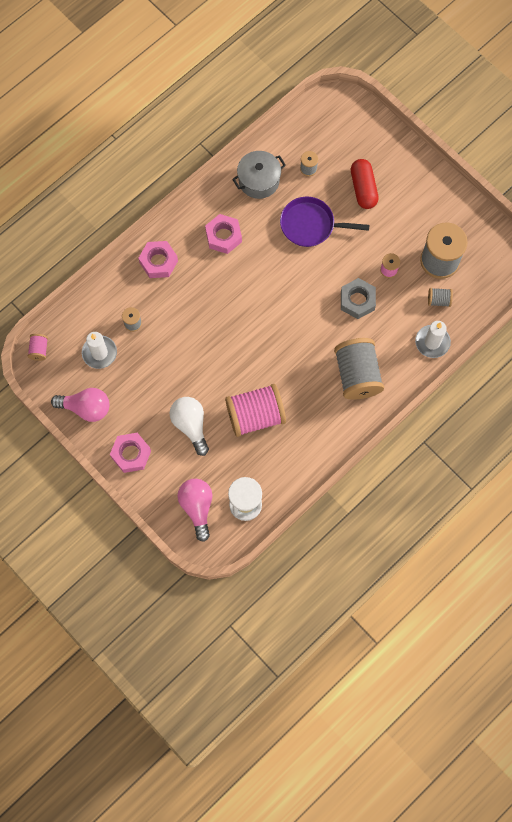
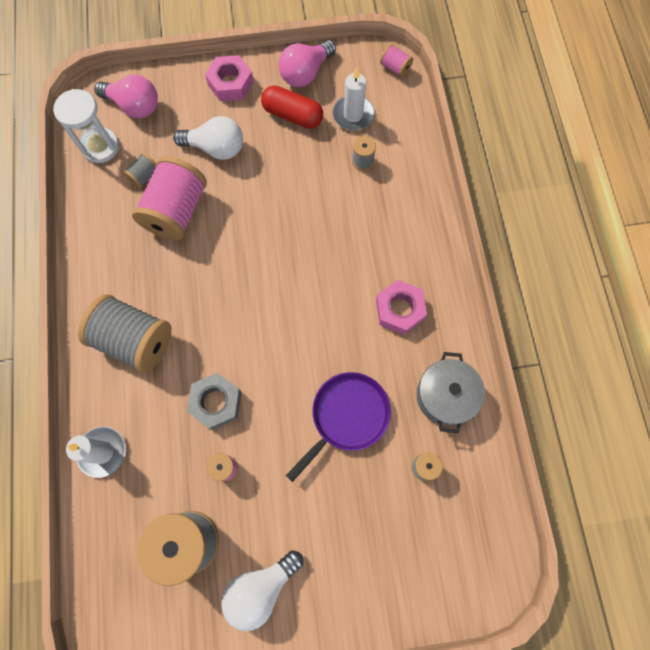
camera: 125 degrees right, 0 degrees up
pink nut [138,241,178,278] -> none
red capsule [351,159,379,209] -> red capsule moved to [261,86,323,129]
grey spool [428,288,453,307] -> grey spool moved to [123,153,156,189]
none -> white light bulb [221,550,303,631]

